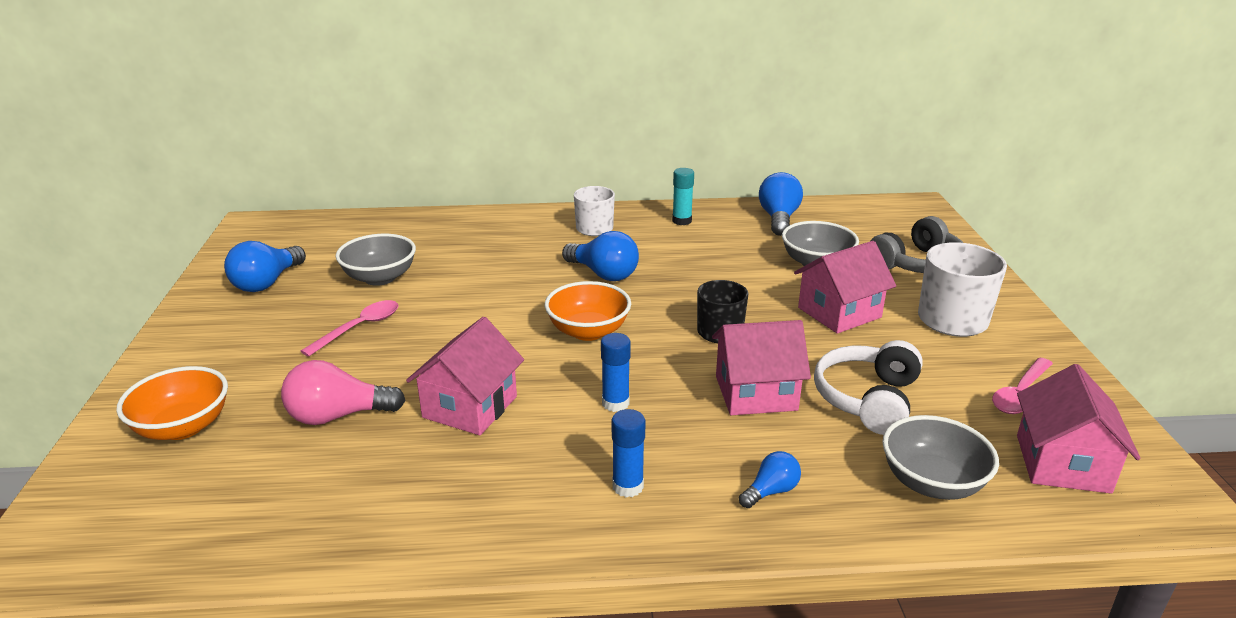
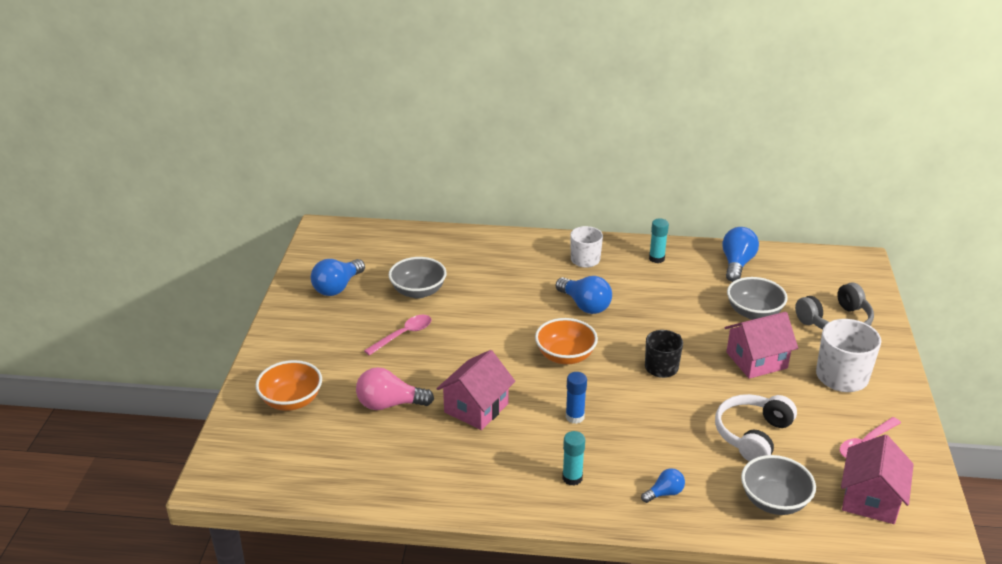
camera: 10 degrees right, 5 degrees up
blue glue stick [612,409,646,497] -> turquoise glue stick [562,431,585,486]
pink house [712,320,811,415] -> none

